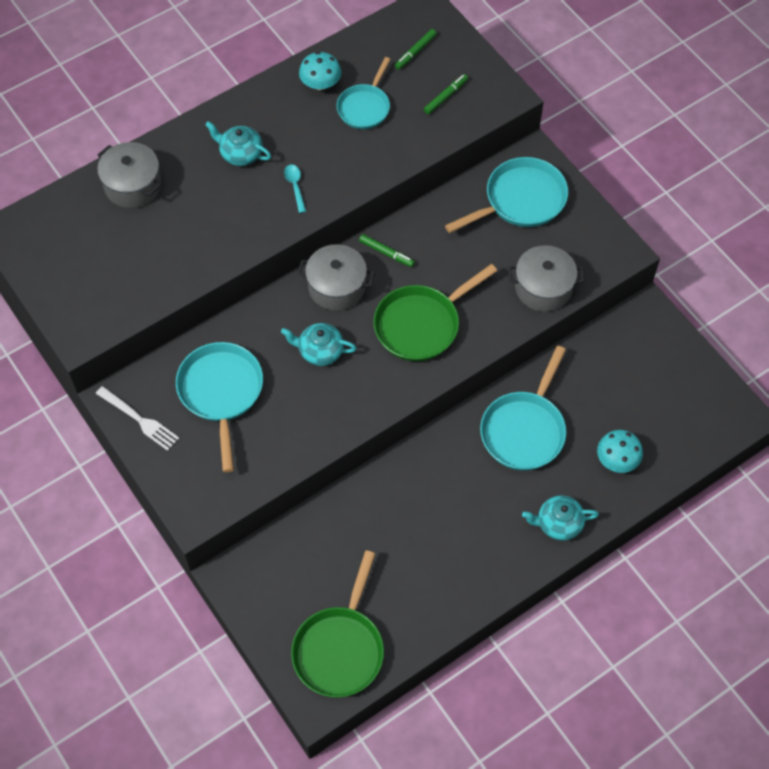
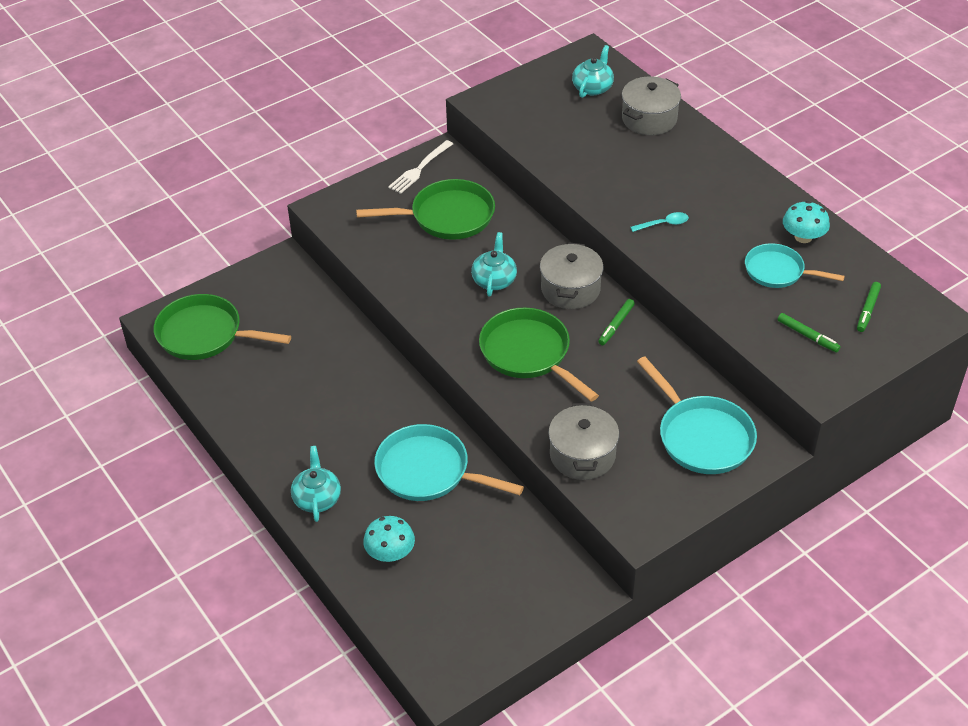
camera: 90 degrees right, 15 degrees down
turquoise pan [176,342,263,472] -> green pan [356,179,495,240]
turquoise teapot [205,121,271,166] -> turquoise teapot moved to [572,45,614,98]
green marker [395,29,437,70] -> green marker turned 105 degrees counterclockwise [857,282,881,332]

